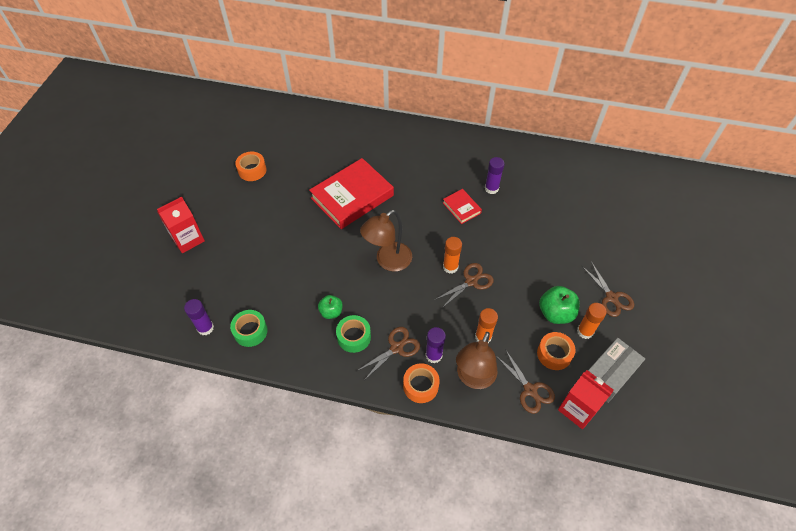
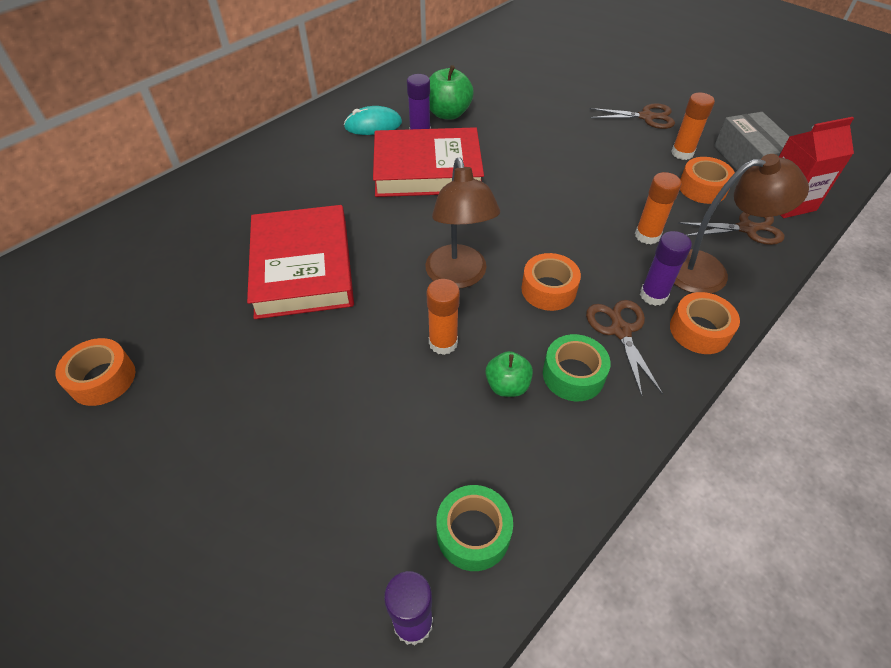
camera: 60 degrees left, 5 degrees down
red carton [157,197,205,253] -> none
brown scissors [435,263,494,308] -> none
red book [443,189,482,224] -> red book [373,127,484,197], size x2.09
orange glue stick [443,237,462,274] -> orange glue stick moved to [426,279,460,355]
brown lamp [456,332,497,389] -> brown lamp turned 60 degrees counterclockwise [674,154,809,293]
green apple [539,286,580,324] -> green apple moved to [429,65,473,120]
none -> turquoise mouse [344,106,402,135]
none -> orange tape [521,253,581,311]

